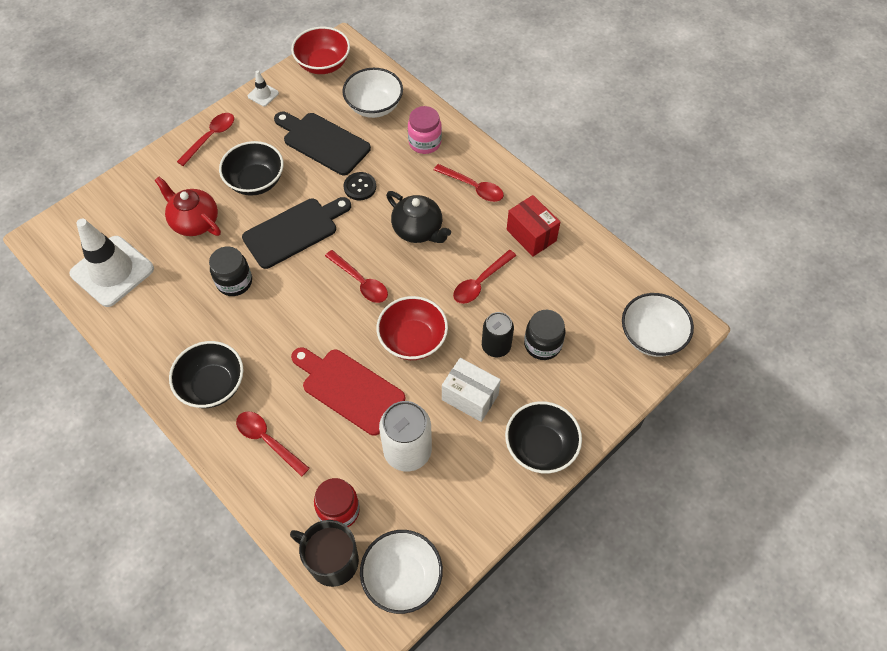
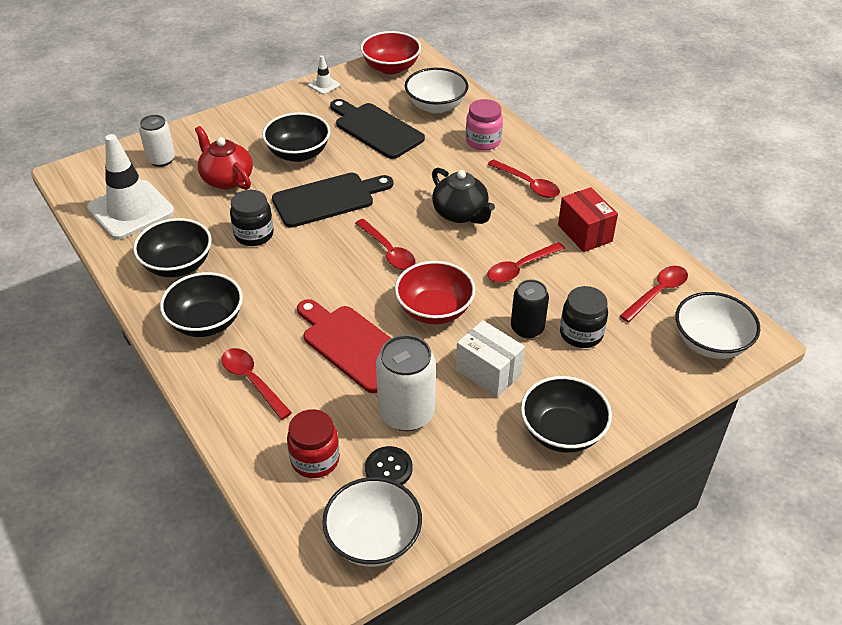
camera: 10 degrees right, 15 degrees down
red spoon [177,113,234,166] -> red spoon moved to [620,266,688,322]
black mug [290,520,359,587] -> none
black button [344,172,376,200] -> black button moved to [365,446,412,485]
none -> black bowl [133,218,211,277]
none -> white can [139,115,175,167]

